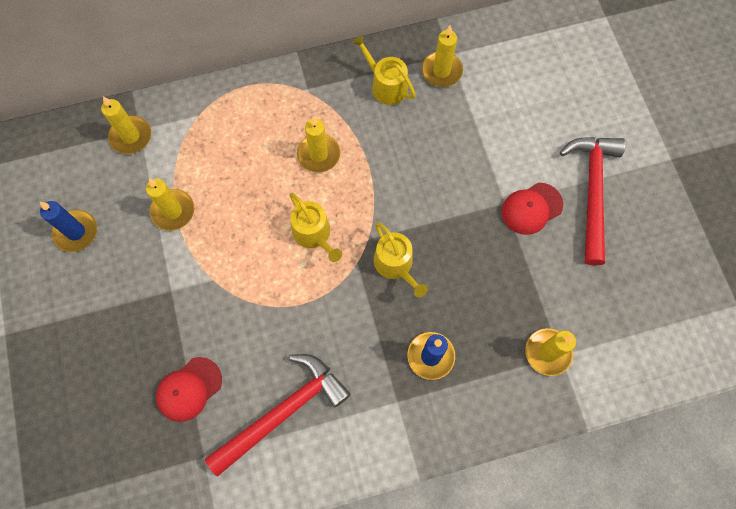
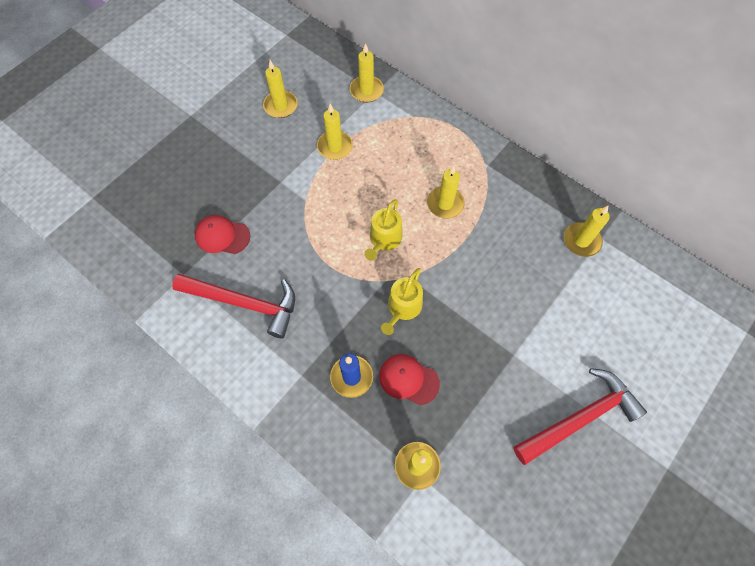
camera: 55 degrees right, 5 degrees down
blue candle [40,201,97,252] -> yellow candle [263,60,298,118]
yellow watering can [352,35,416,105] -> none
red cap [502,182,563,235] -> red cap moved to [379,354,440,405]

